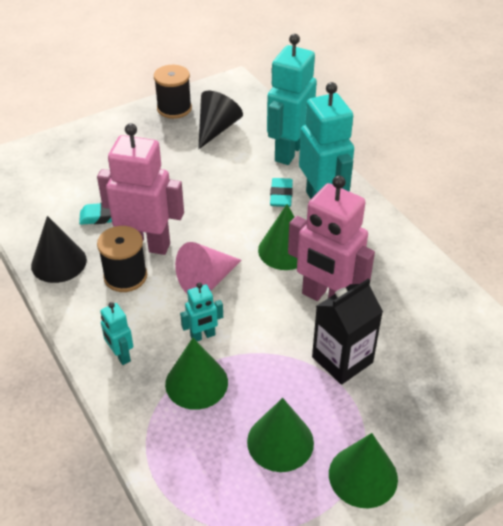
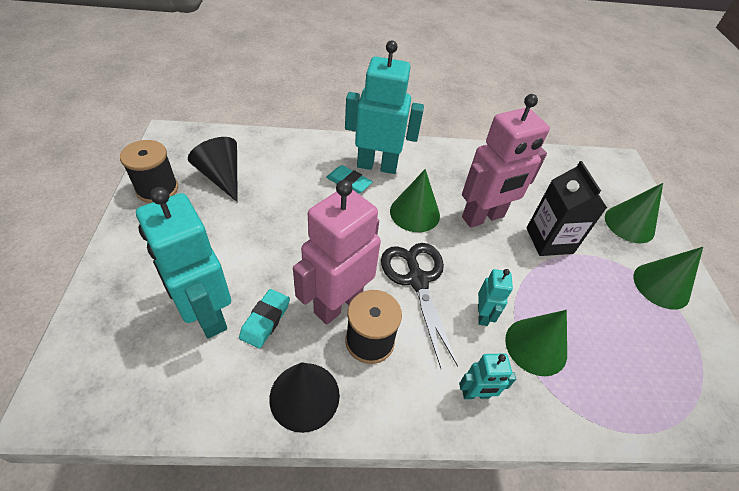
camera: 65 degrees left, 5 degrees up
pink cone [175,242,242,293] -> black scissors [381,243,458,368]
green cone [247,398,314,472] -> green cone moved to [605,183,663,243]
turquoise robot [267,34,317,165] -> turquoise robot moved to [136,187,231,339]

